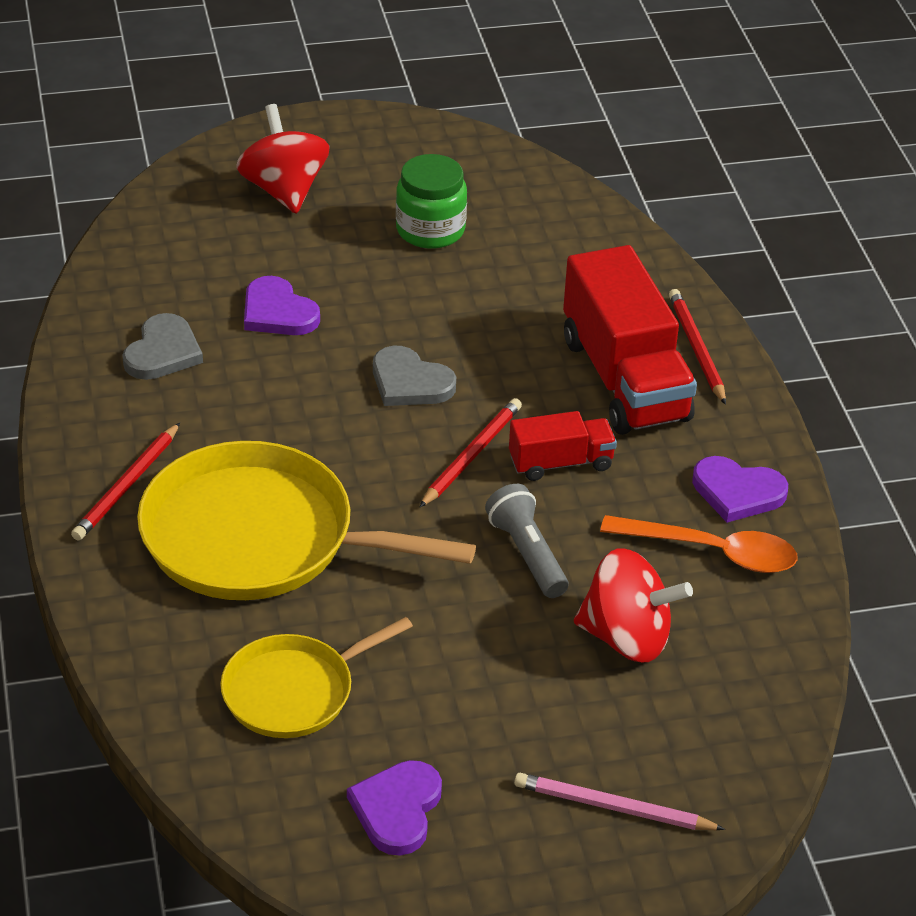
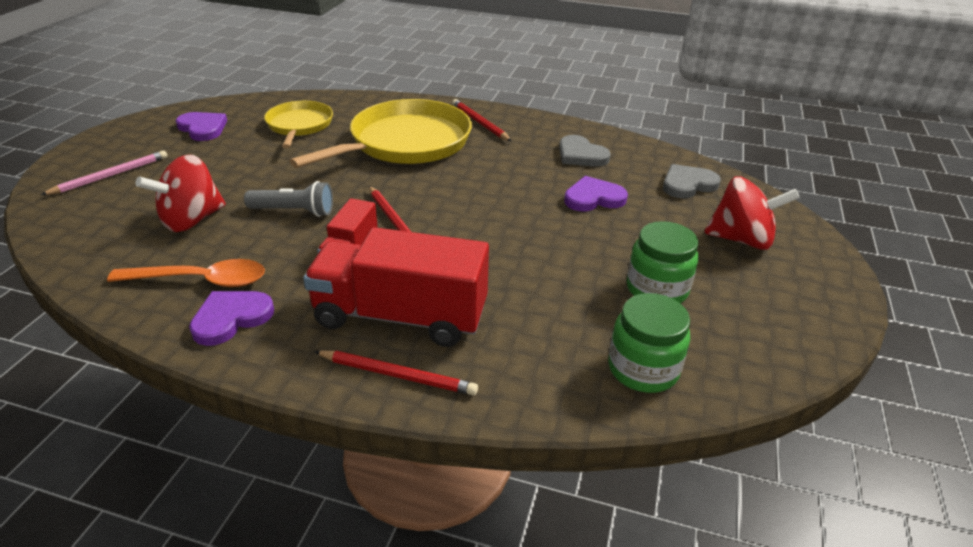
camera: 120 degrees right, 5 degrees down
grey heart [373,346,456,406] -> grey heart moved to [663,164,721,199]
orange spoon [600,515,798,573] -> orange spoon turned 135 degrees counterclockwise [107,259,265,287]
none -> green jar [608,293,690,393]

